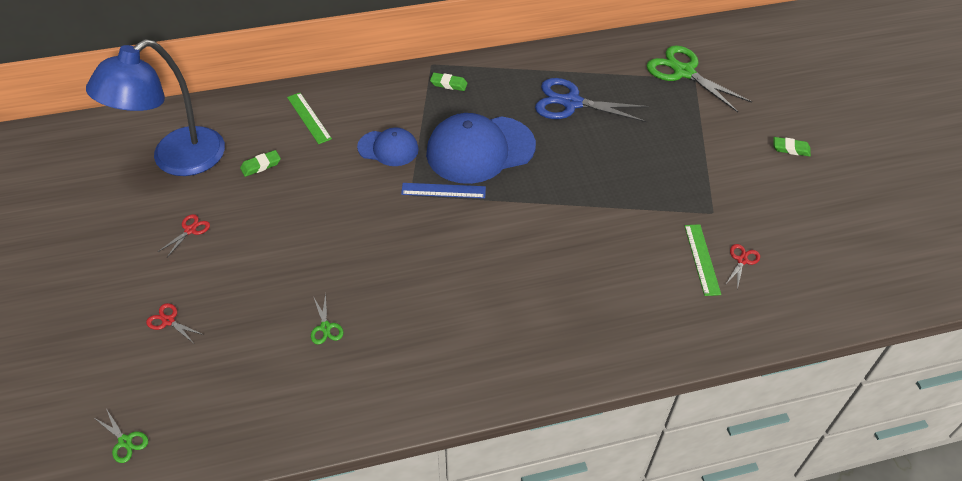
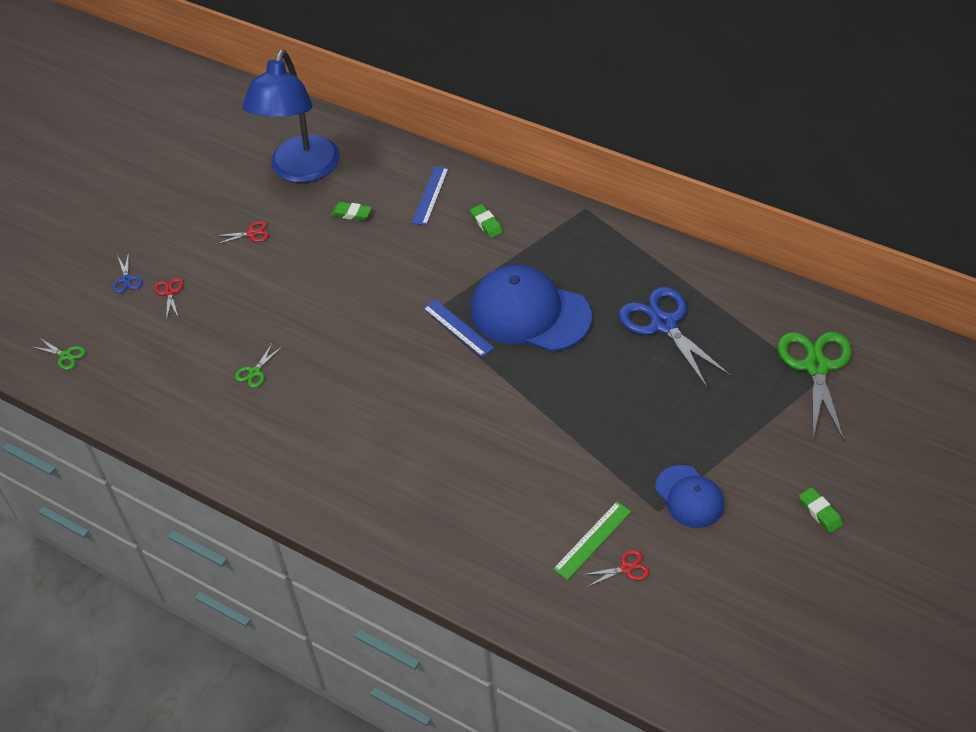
camera: 50 degrees right, 0 degrees up
blue lamp [86,39,225,176] -> blue lamp turned 75 degrees counterclockwise [242,50,340,183]
green scissors [96,409,148,463] -> green scissors turned 60 degrees counterclockwise [33,338,86,370]
green ruler [287,93,332,144] -> blue ruler [412,166,449,226]
blue cap [357,128,419,166] -> blue cap moved to [655,465,724,528]
green eraser [430,73,468,91] -> green eraser moved to [470,204,503,238]
none -> blue scissors [113,252,142,293]

